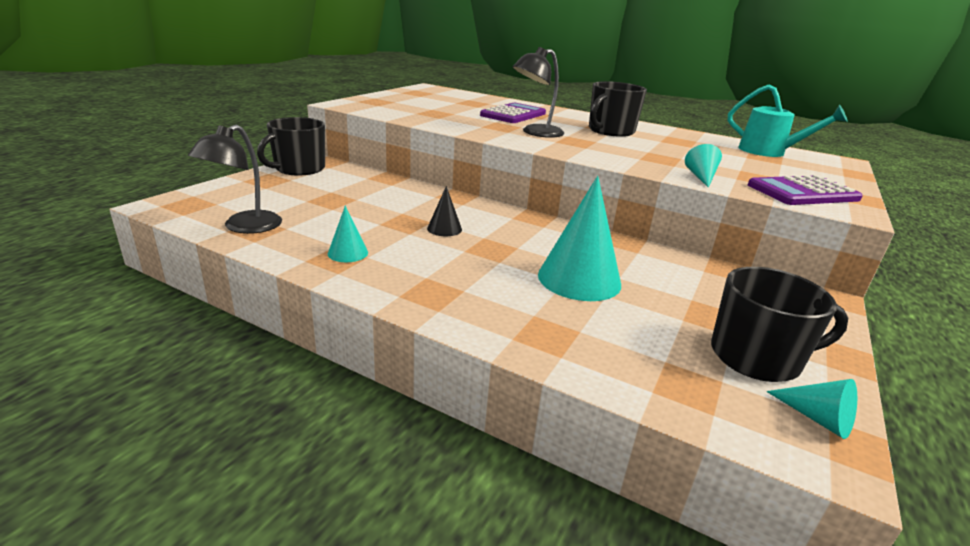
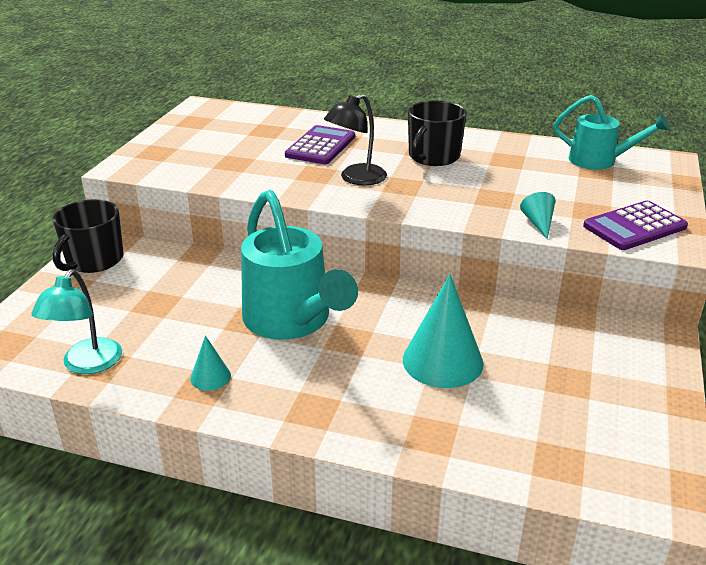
camera: 10 degrees left, 5 degrees up
black lamp [188,125,282,234] -> turquoise lamp [31,269,122,374]
black cone [427,186,462,236] -> turquoise watering can [241,190,358,340]
black mug [711,267,848,382] -> none
turquoise cone [766,379,857,439] -> none

